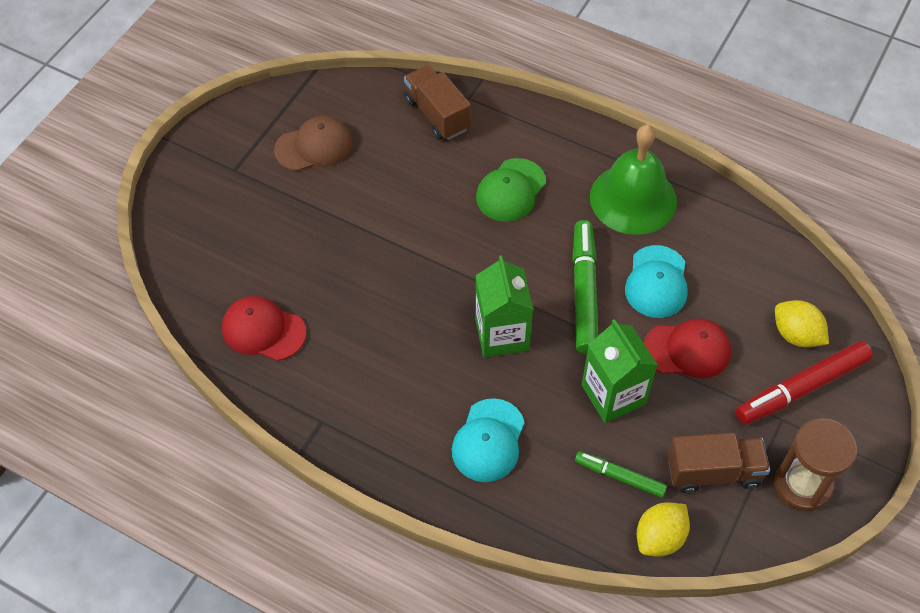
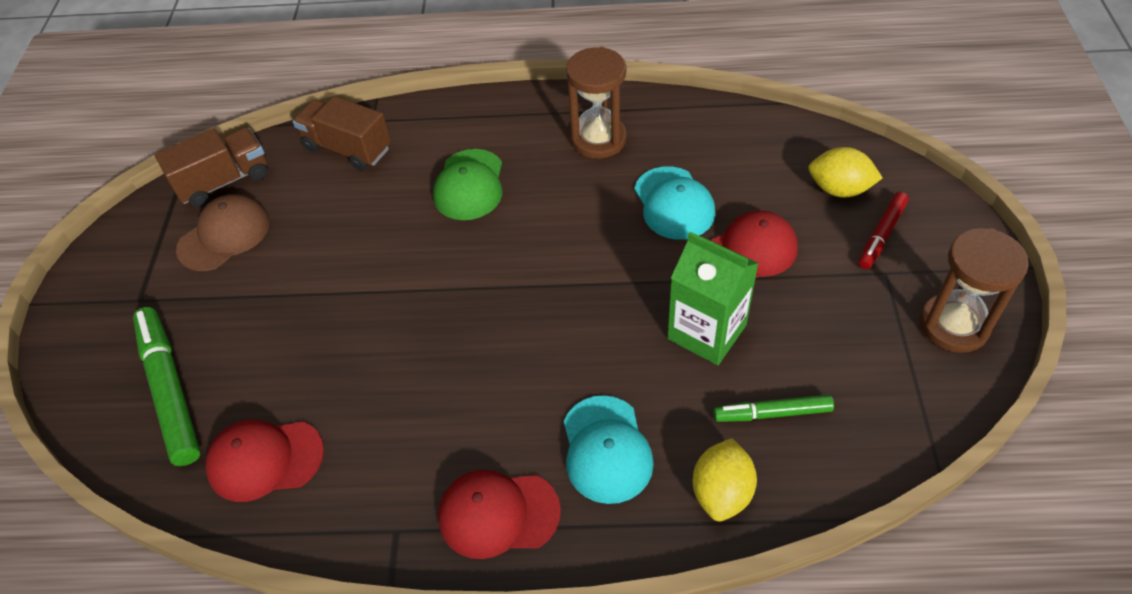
camera: 25 degrees left, 5 degrees down
green carton [475,255,533,358] -> none
green marker [572,220,598,354] -> green marker moved to [133,307,201,466]
green bell [590,124,677,235] -> brown hourglass [566,47,626,159]
yellow lemon [637,502,690,556] -> yellow lemon moved to [693,438,757,521]
brown truck [668,432,770,493] -> brown truck moved to [155,127,268,207]
red marker [735,341,873,425] -> red marker [859,192,909,269], size x0.58
none -> red cap [438,470,561,559]

